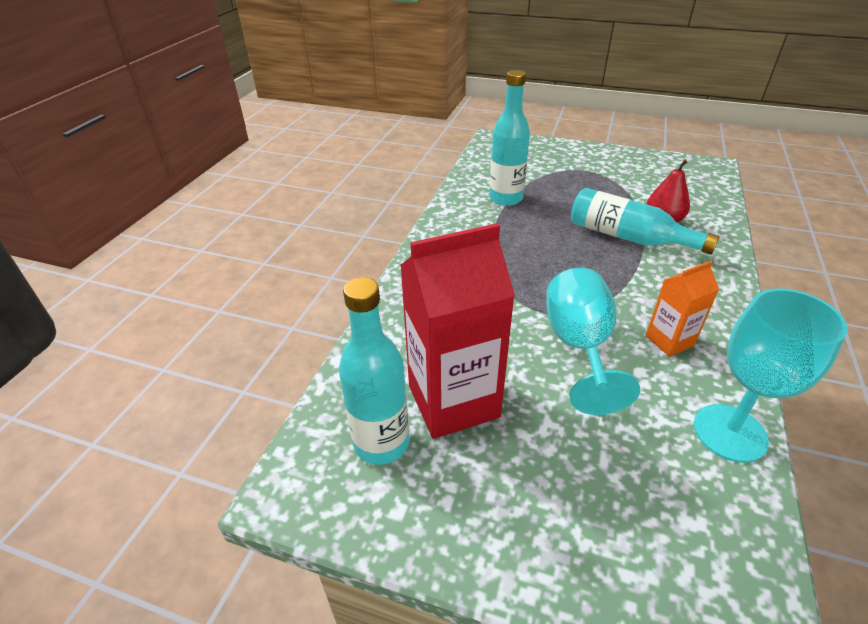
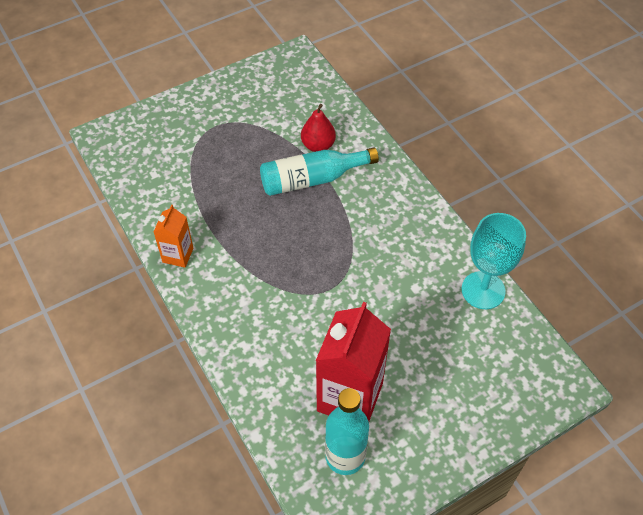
camera: 50 degrees left, 15 degrees up
turquoise bottle [489,70,530,206] -> none
turquoise goblet [546,268,640,415] -> none
orange carton [645,261,719,357] -> orange carton moved to [153,205,193,268]

